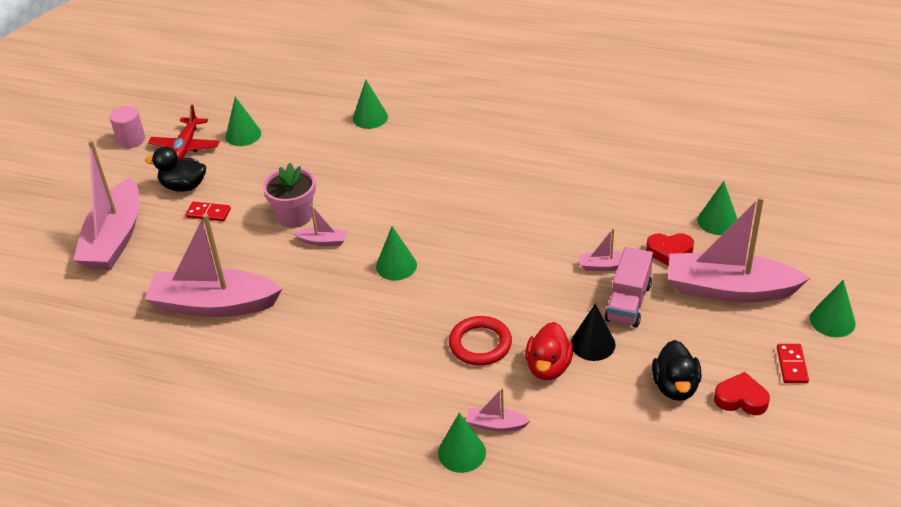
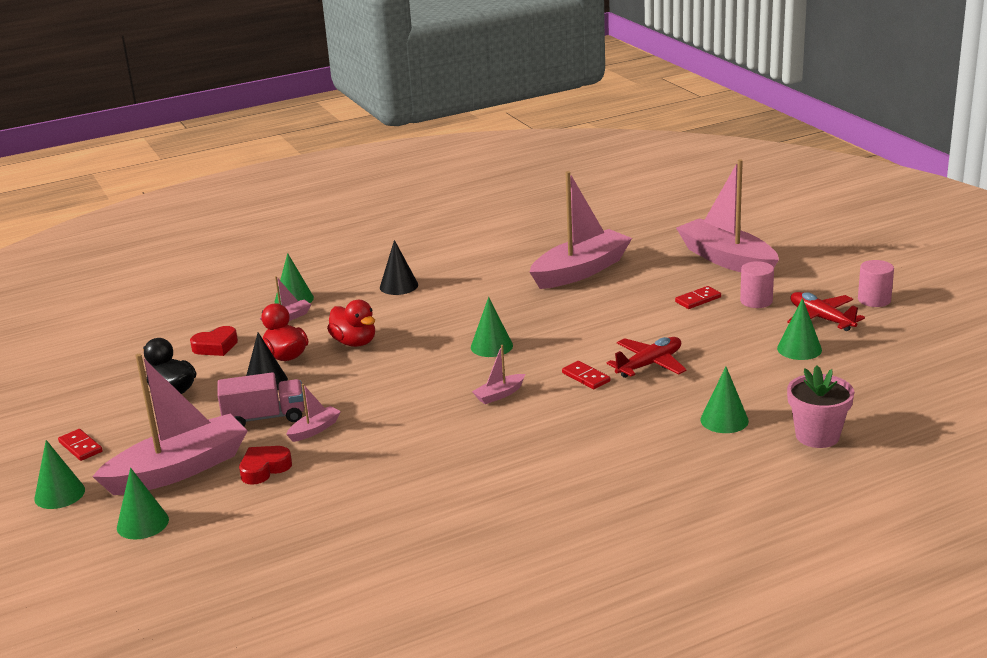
camera: 135 degrees right, 15 degrees down
black duck [145,146,206,192] -> pink cylinder [740,261,774,308]
pink flower pot [263,163,316,228] -> pink flower pot moved to [787,365,854,448]
pink boat [294,205,347,246] -> pink boat moved to [472,345,525,404]
red ring [449,316,512,366] -> red duck [327,300,375,347]
pink truck [604,247,653,328] -> pink truck turned 105 degrees clockwise [218,372,304,427]
green cone [697,181,737,235] -> green cone moved to [117,468,169,540]
red heart [714,372,770,415] -> red heart moved to [190,326,238,356]
none -> black cone [380,240,418,295]
none -> red domino [562,361,610,389]
none -> red plane [607,337,687,378]

